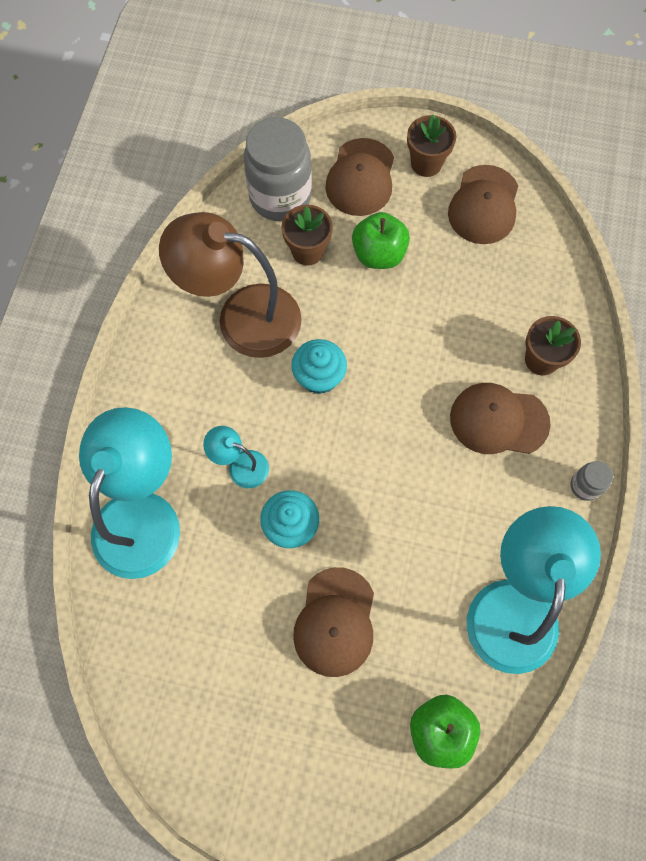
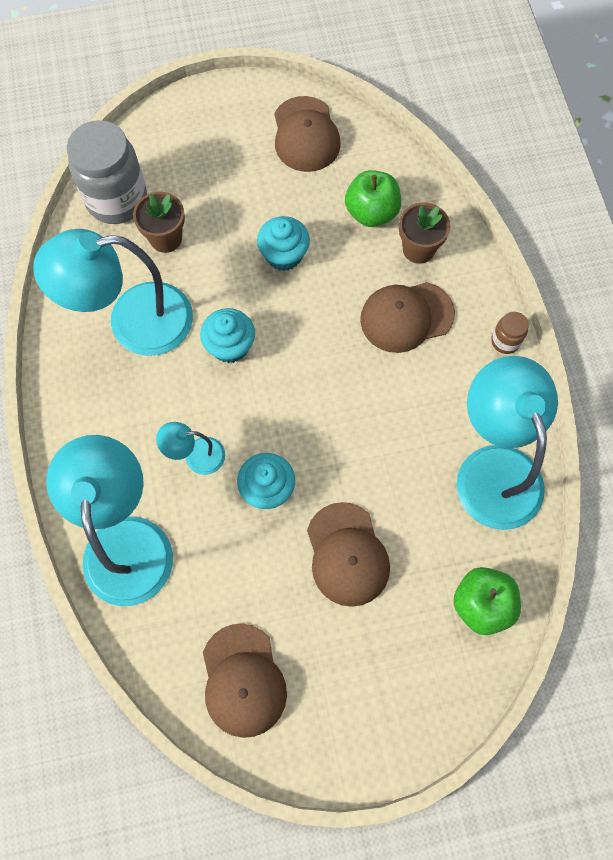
camera: 25 degrees left, 0 degrees up
brown lamp [159,212,302,358] -> turquoise lamp [33,229,193,356]
brown cap [325,138,394,216] -> brown cap moved to [203,623,287,738]
green apple [352,212,410,269] -> green apple moved to [345,170,401,227]
brown flower pot [407,115,456,177] -> none
grey jar [571,461,613,501] -> brown jar [491,312,529,354]
none -> turquoise cupcake [257,216,310,271]

